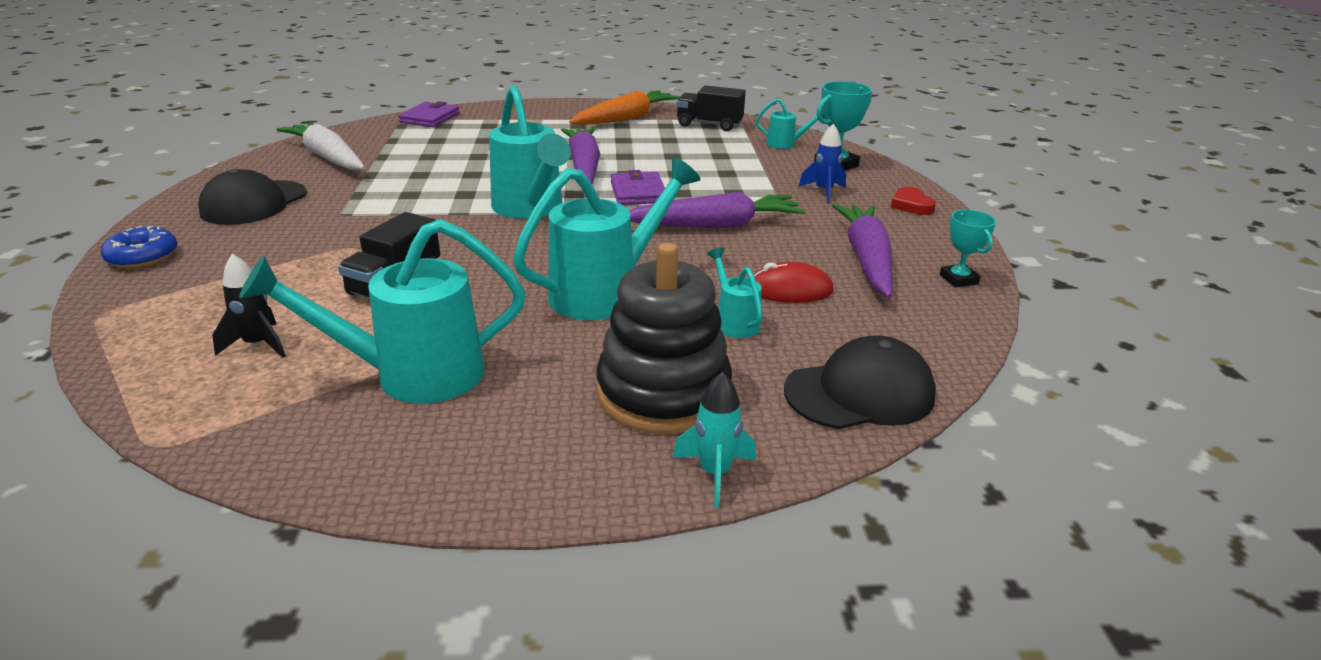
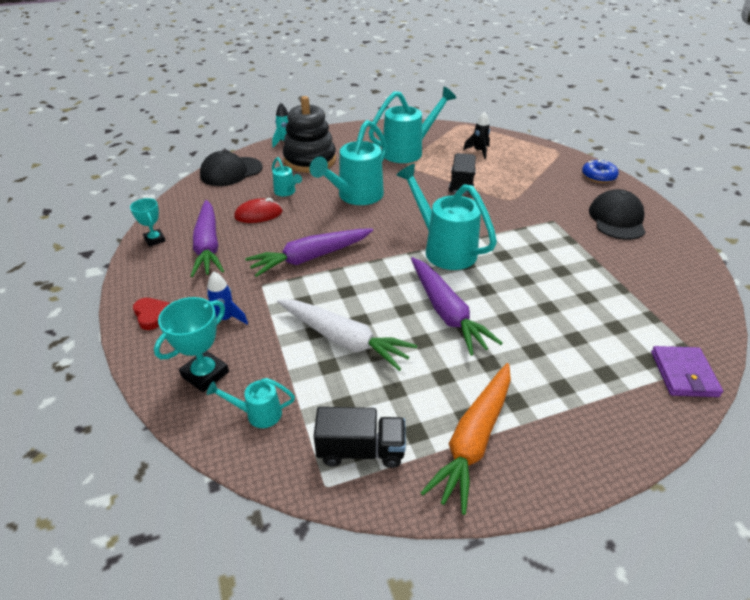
camera: 165 degrees right, 10 degrees up
white carrot [277,122,365,170] -> white carrot moved to [277,299,417,371]
purple wallet [611,170,665,205] -> none

